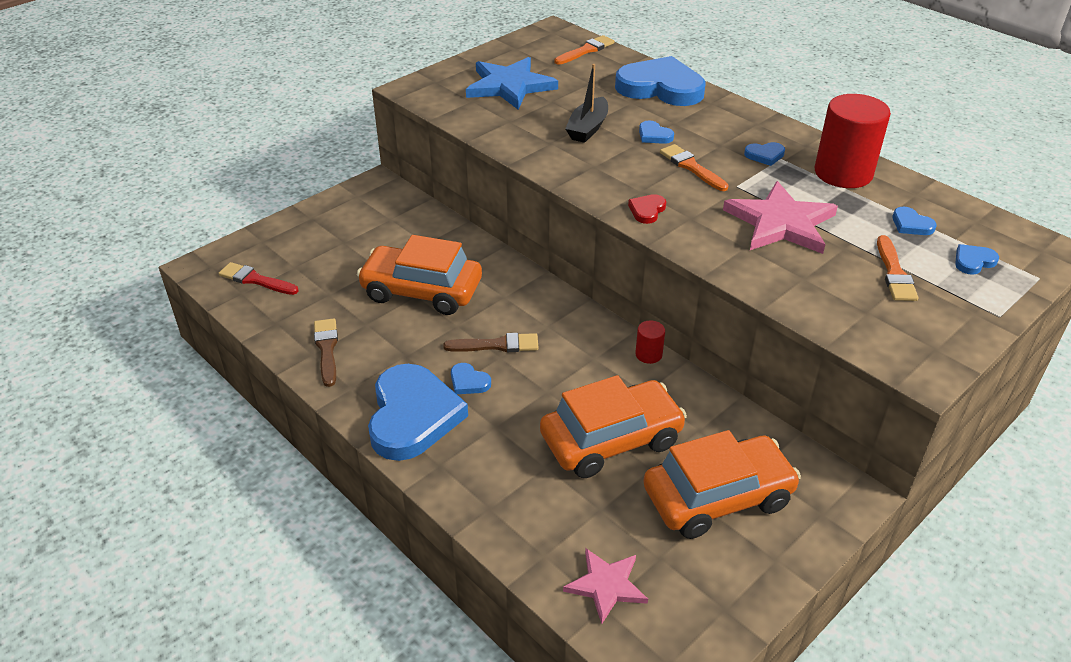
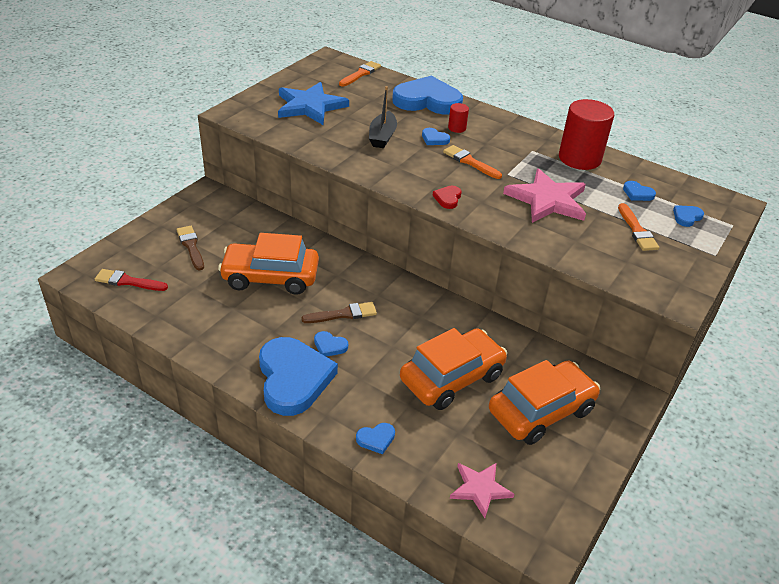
camera: 15 degrees left, 0 degrees up
brown brush [314,318,338,387] -> brown brush moved to [176,226,204,271]
red cylinder [635,320,665,364] -> red cylinder moved to [448,103,469,133]
blue heart [744,142,785,166] -> blue heart moved to [356,423,395,454]

